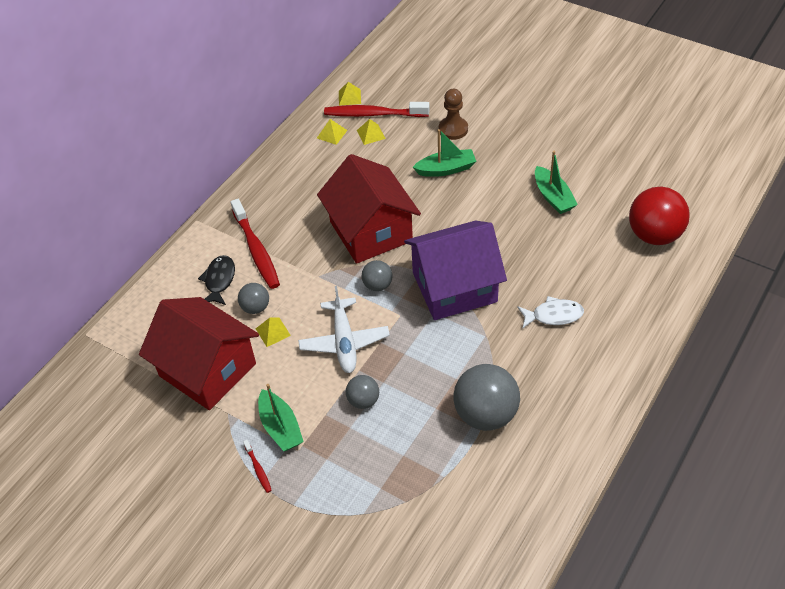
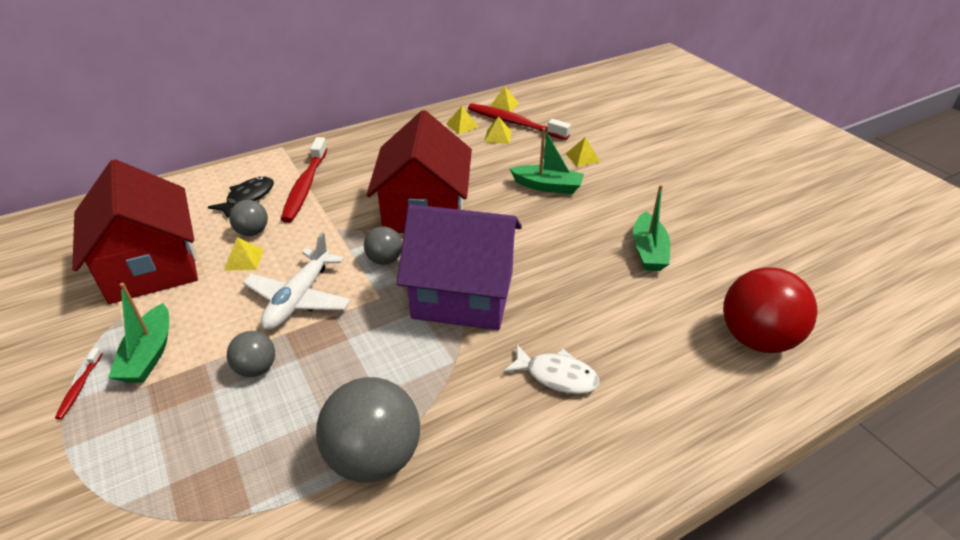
camera: 25 degrees right, 10 degrees down
brown pawn [439,89,468,140] -> yellow pyramid [566,137,600,167]

